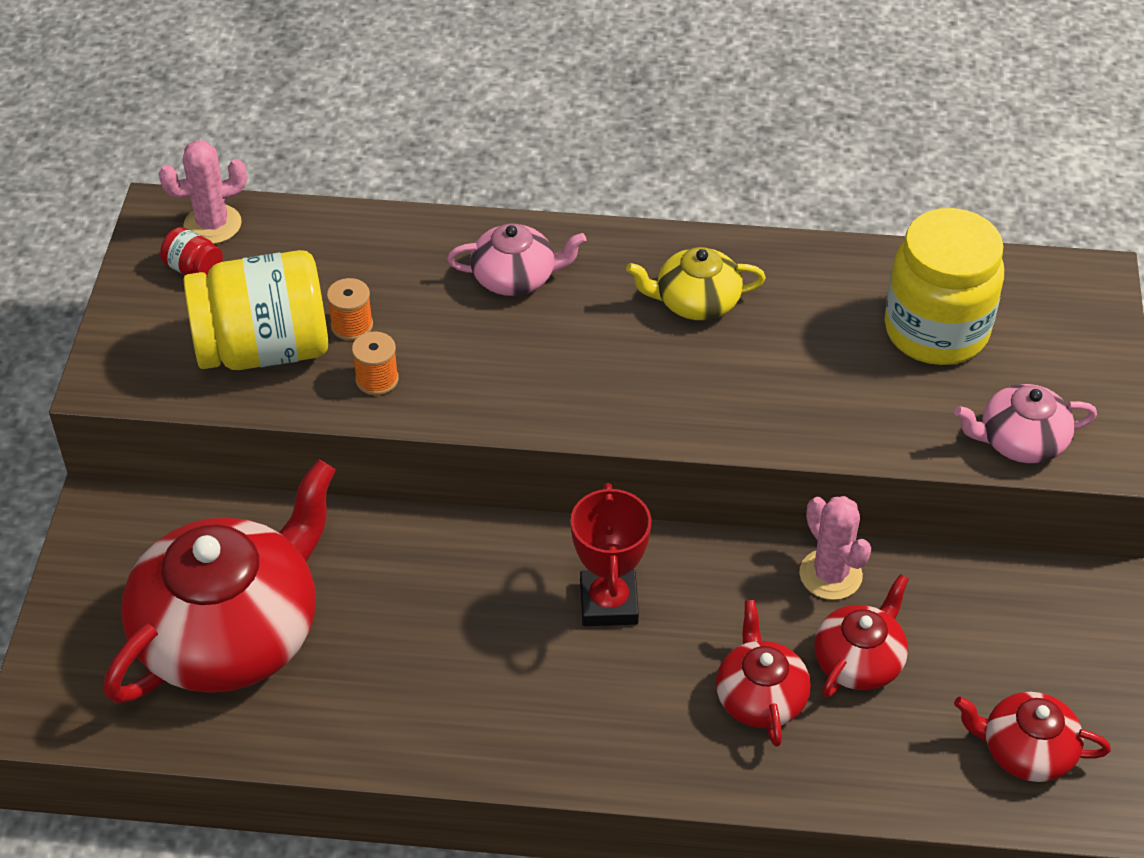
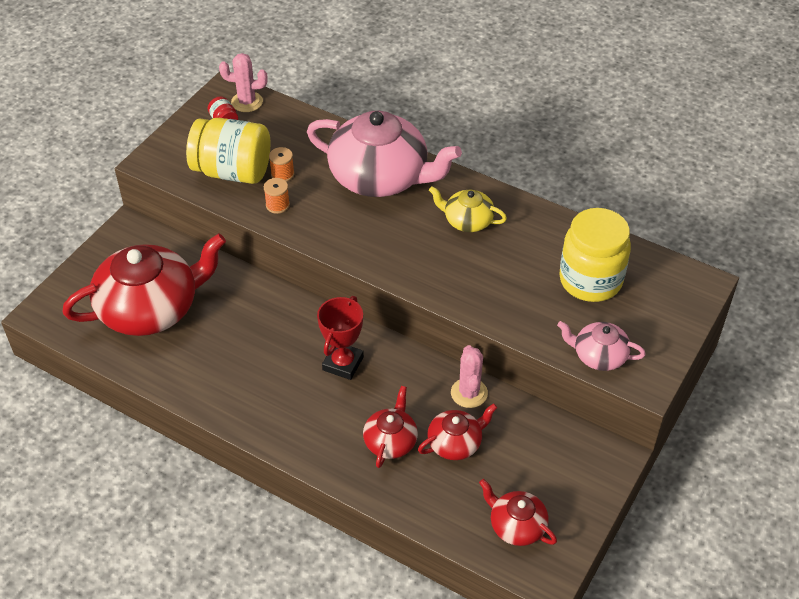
camera: 25 degrees right, 0 degrees up
pink teapot [447,223,586,296] -> pink teapot [307,111,462,197], size x2.06

